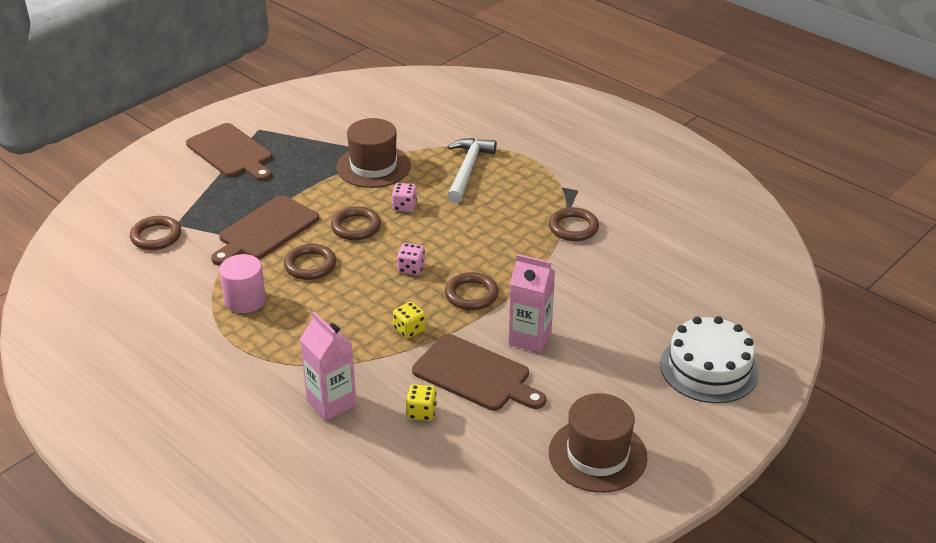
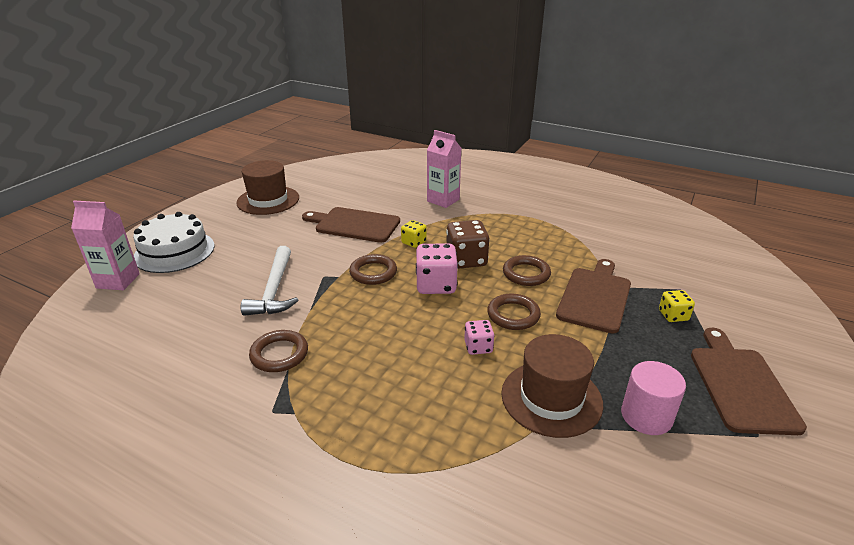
camera: 165 degrees right, 5 degrees down
brown ring [130,216,181,250] -> none
brown cutting board [186,123,272,181] -> brown cutting board turned 60 degrees clockwise [691,328,807,435]
pink cylinder [219,254,266,313] -> pink cylinder moved to [621,361,686,435]
pink dice [397,243,425,275] -> pink dice [416,243,458,294], size x1.76
yellow dice [406,384,437,421] -> yellow dice moved to [659,290,695,322]
white hammer [447,138,497,203] -> white hammer moved to [241,246,298,316]
pink carton [509,254,555,353] -> pink carton moved to [71,200,140,290]
none -> brown dice [446,220,490,269]

